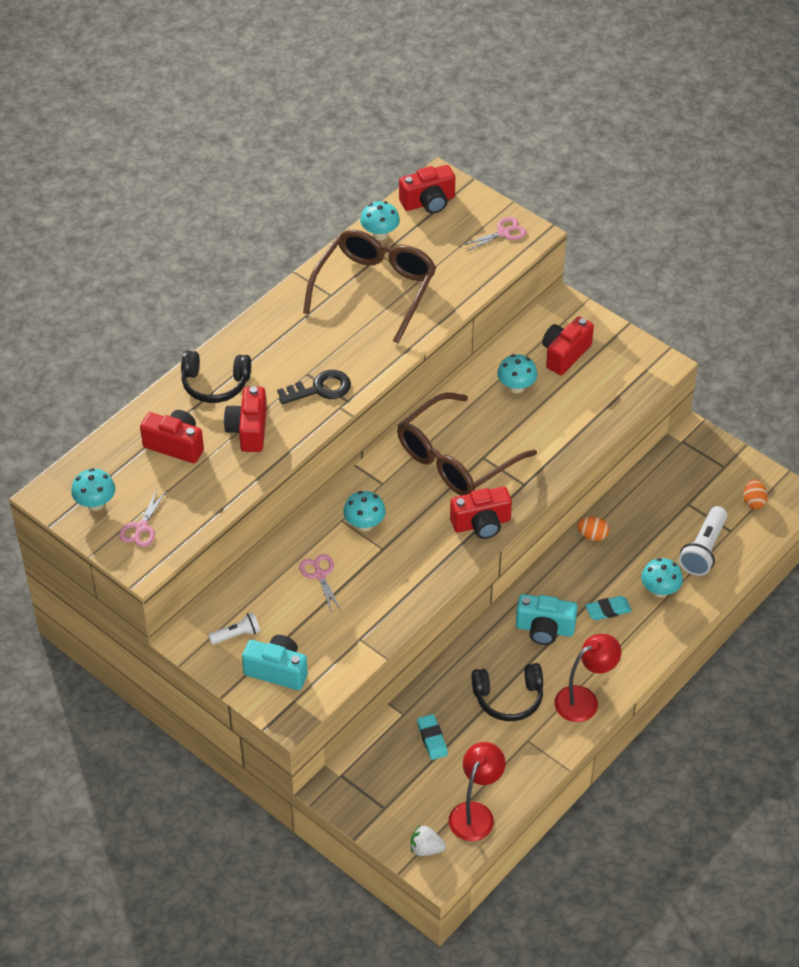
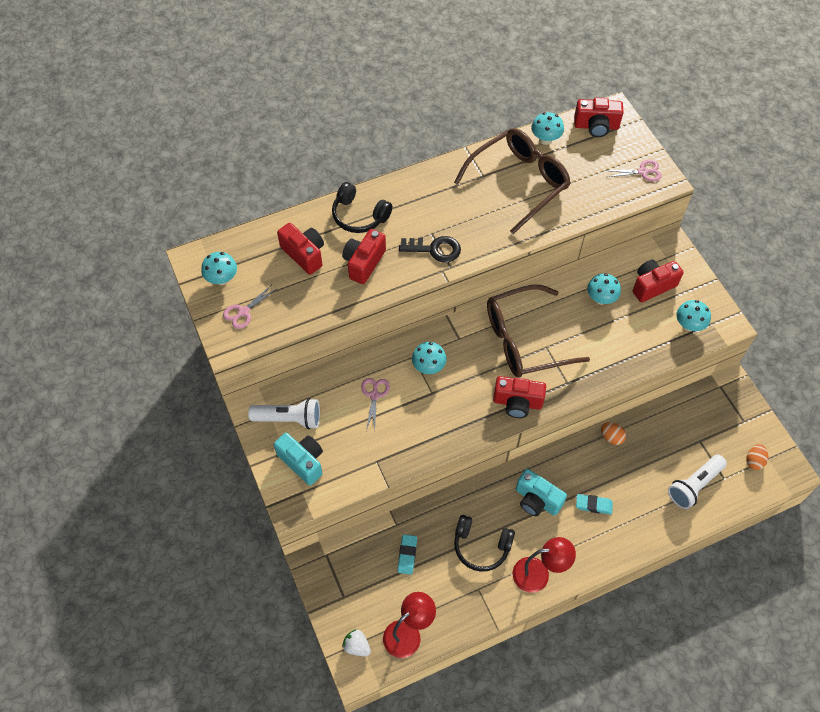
camera: 25 degrees right, 10 degrees up
white flashlight [208,612,260,645] -> white flashlight [248,398,320,429], size x1.69
turquoise mushroom [641,558,683,597] -> turquoise mushroom moved to [676,300,711,331]

